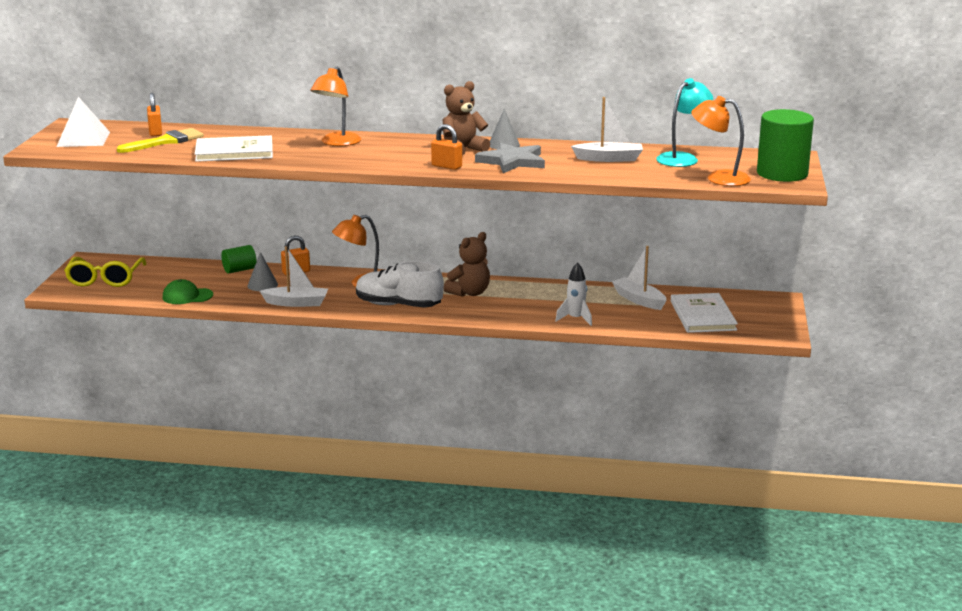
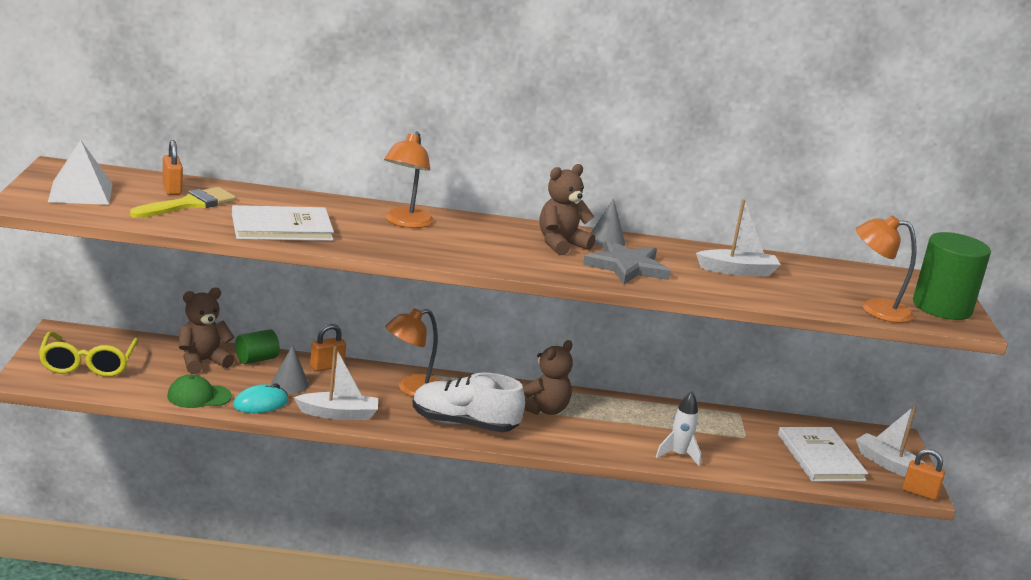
camera: 10 degrees left, 0 degrees up
orange padlock [431,124,462,170] -> orange padlock moved to [902,449,945,500]
white boat [612,246,667,310] -> white boat moved to [856,405,926,477]
turquoise lamp [656,78,713,167] -> none
none -> brown teddy bear [179,288,234,374]
none -> turquoise mouse [233,383,288,413]

